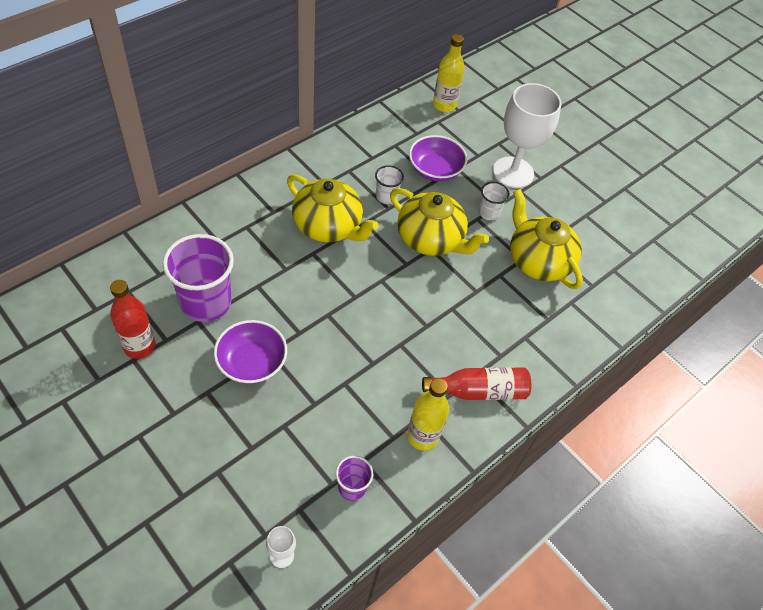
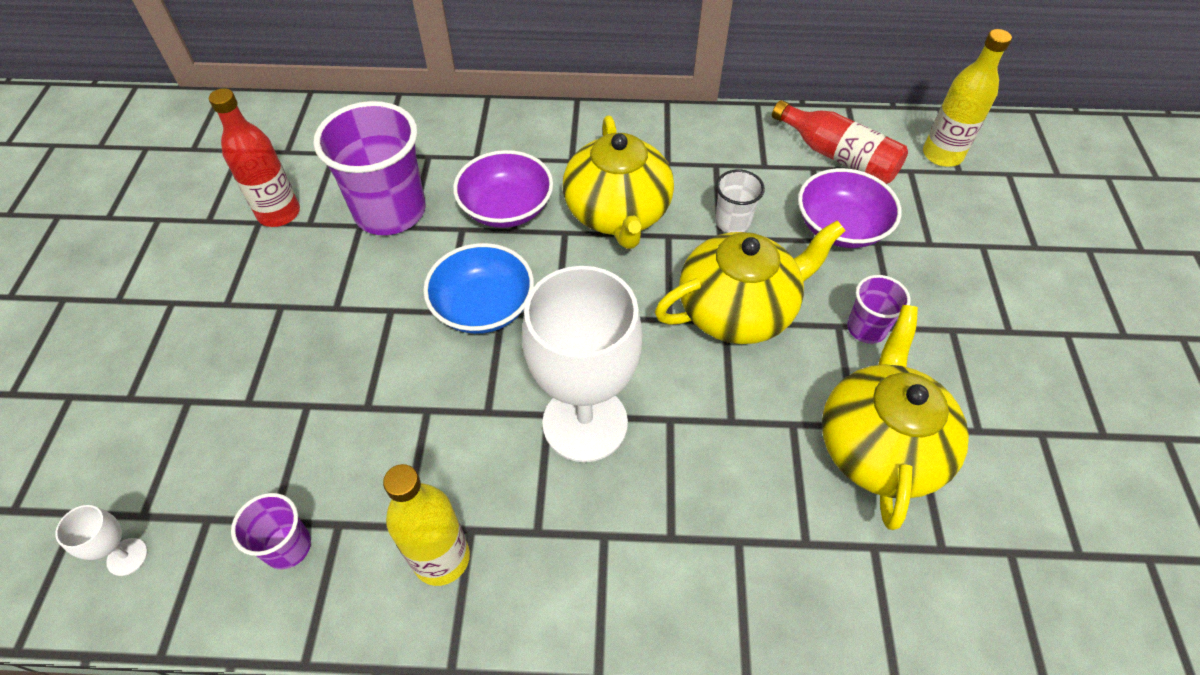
camera: 50 degrees right, 0 degrees up
purple bowl [214,320,287,384] -> purple bowl moved to [453,150,553,228]
yellow teapot [390,188,489,256] -> yellow teapot turned 105 degrees counterclockwise [655,220,846,344]
red bottle [422,367,531,400] -> red bottle moved to [772,100,908,184]
white cup [479,182,510,220] -> purple cup [847,275,911,344]
white goblet [493,83,562,188] -> white goblet moved to [522,266,643,462]
none -> blue bowl [423,243,534,334]

